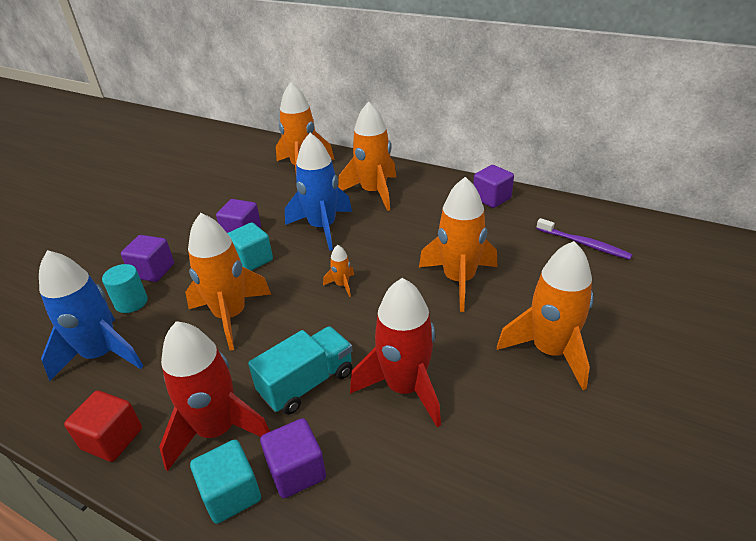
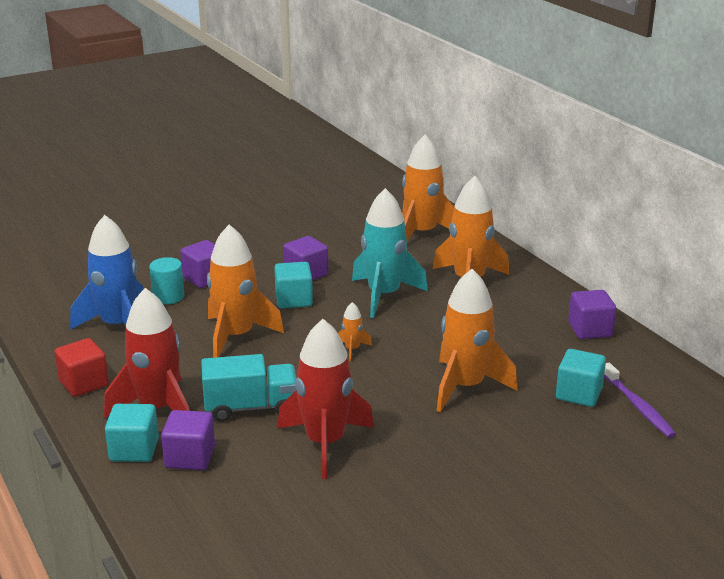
camera: 30 degrees right, 10 degrees down
blue rocket [285,133,352,251] -> turquoise rocket [352,188,428,318]
orange rocket [497,241,594,390] -> none
none -> turquoise cube [556,349,606,407]

